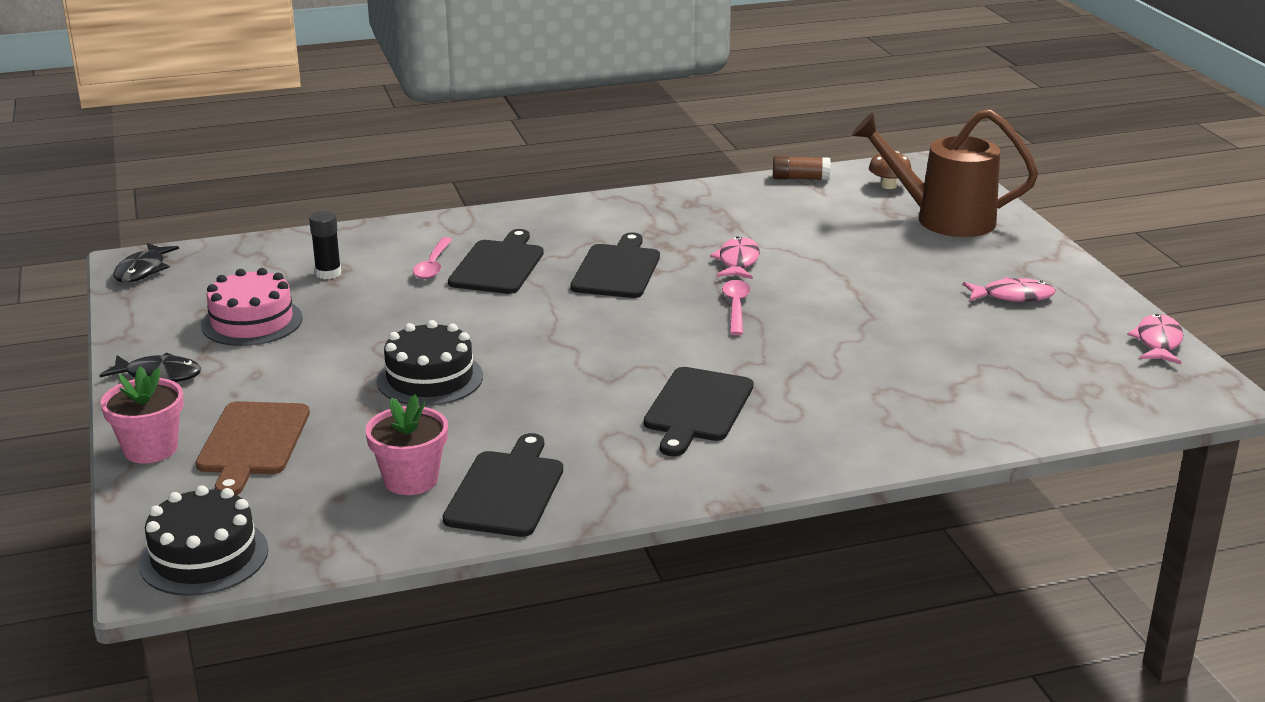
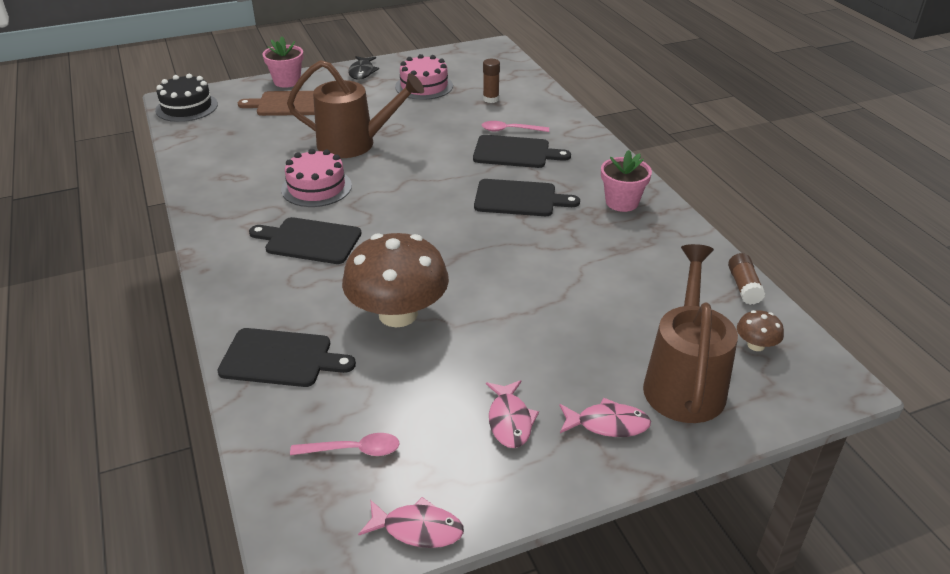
camera: 85 degrees right, 10 degrees up
black fish [113,243,179,283] -> none
black glue stick [309,211,341,279] -> brown glue stick [483,59,500,103]
pink flower pot [365,395,448,495] -> pink flower pot moved to [601,150,652,212]
black cake [377,320,483,406] -> brown watering can [287,60,424,158]
black cutting board [443,433,563,537] -> black cutting board moved to [217,328,356,387]
pink fish [710,237,760,279] -> pink fish moved to [559,398,651,437]
pink spoon [722,280,750,335] -> pink spoon moved to [290,433,400,456]
none -> pink cake [281,149,352,207]
none -> brown mushroom [342,233,449,327]

